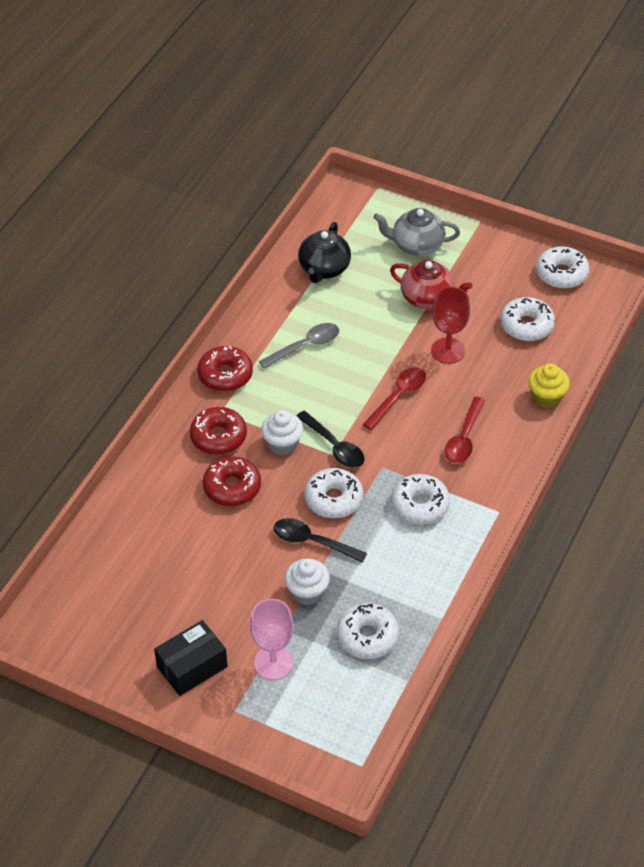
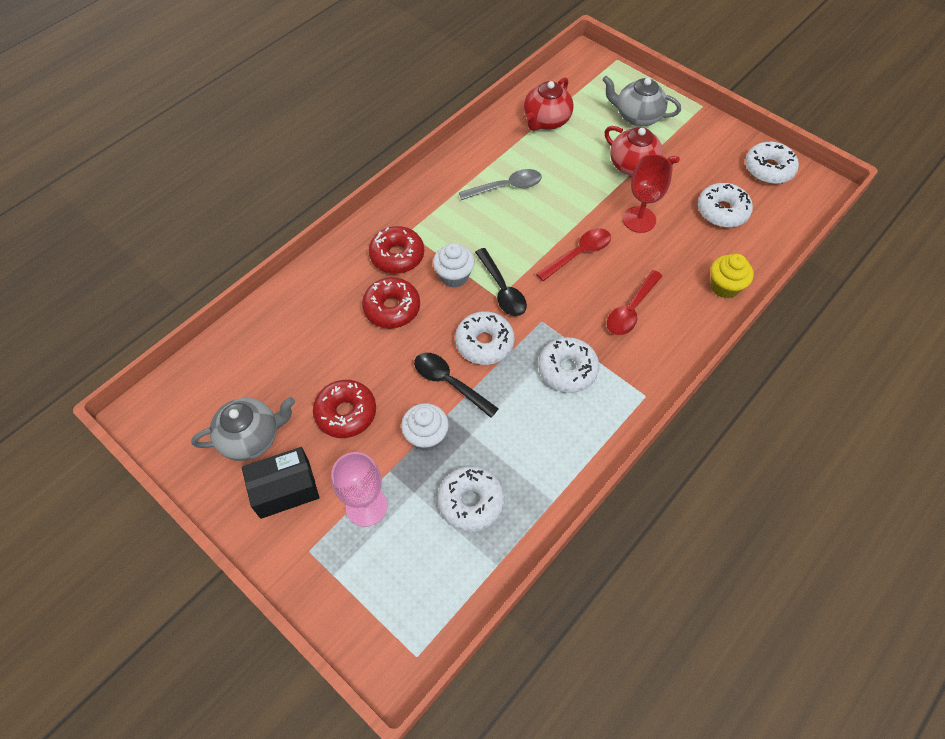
camera: 15 degrees right, 10 degrees up
red donut [197,346,253,392] -> red donut moved to [313,380,376,438]
black teapot [298,222,351,283] -> red teapot [524,77,574,131]
none -> grey teapot [191,397,295,461]

